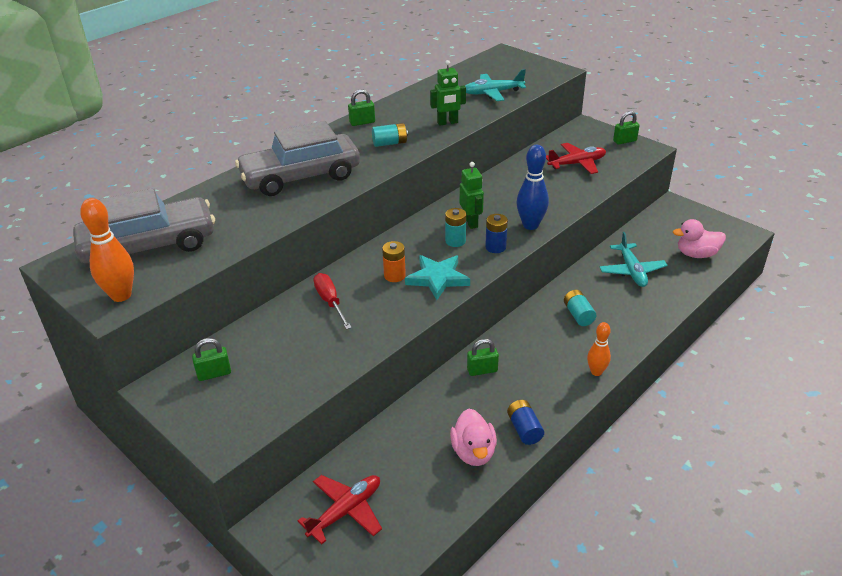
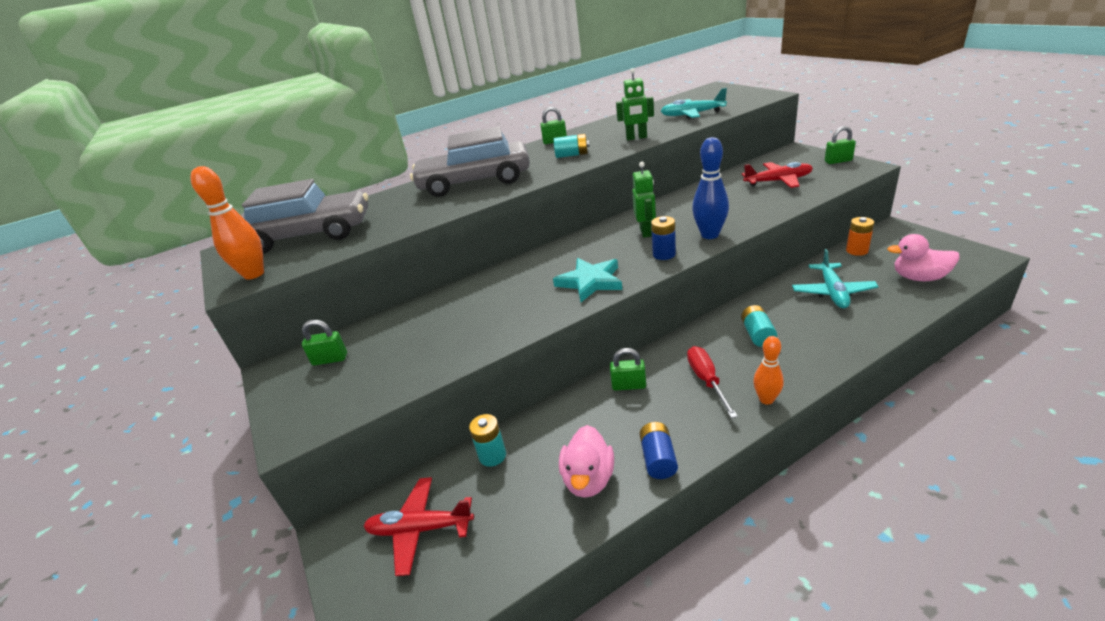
camera: 20 degrees right, 5 degrees down
red plane [298,475,382,545] -> red plane turned 150 degrees counterclockwise [364,477,474,576]
red screwdriver [313,273,352,330] -> red screwdriver moved to [687,346,738,418]
orange battery [382,241,406,282] -> orange battery moved to [846,217,874,256]
turquoise battery [445,208,466,247] -> turquoise battery moved to [469,414,506,467]

